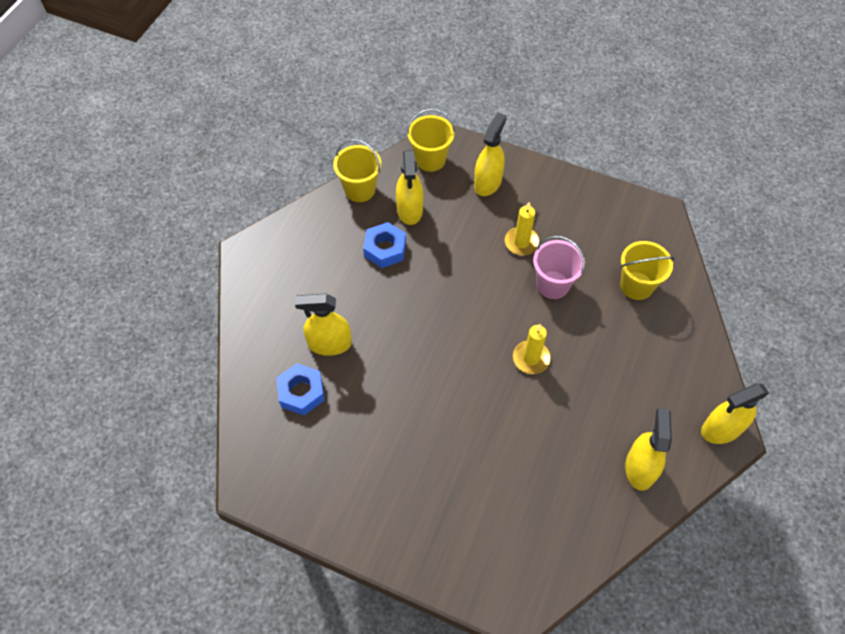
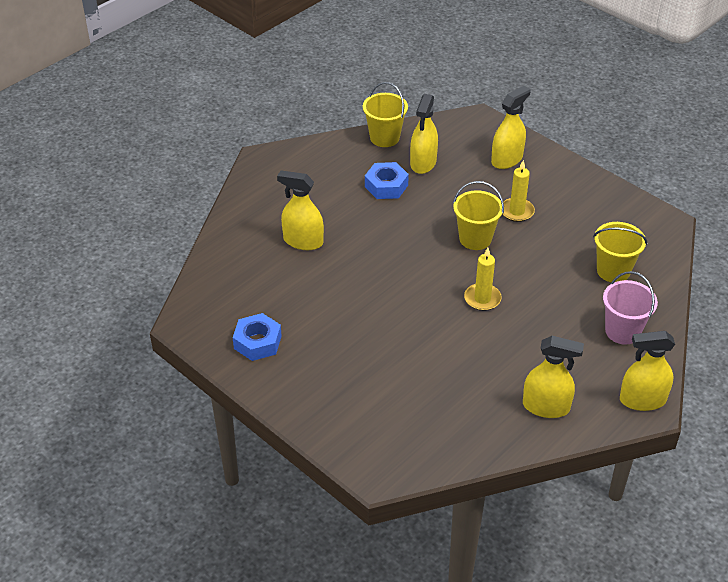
camera: 20 degrees right, 15 degrees down
blue nut [276,364,325,415] -> blue nut moved to [233,313,282,361]
yellow bucket [407,109,455,172] -> yellow bucket moved to [453,181,504,250]
pink bucket [533,236,585,299] -> pink bucket moved to [603,271,658,345]
yellow spray bottle [625,408,672,491] -> yellow spray bottle turned 75 degrees clockwise [523,336,584,418]

